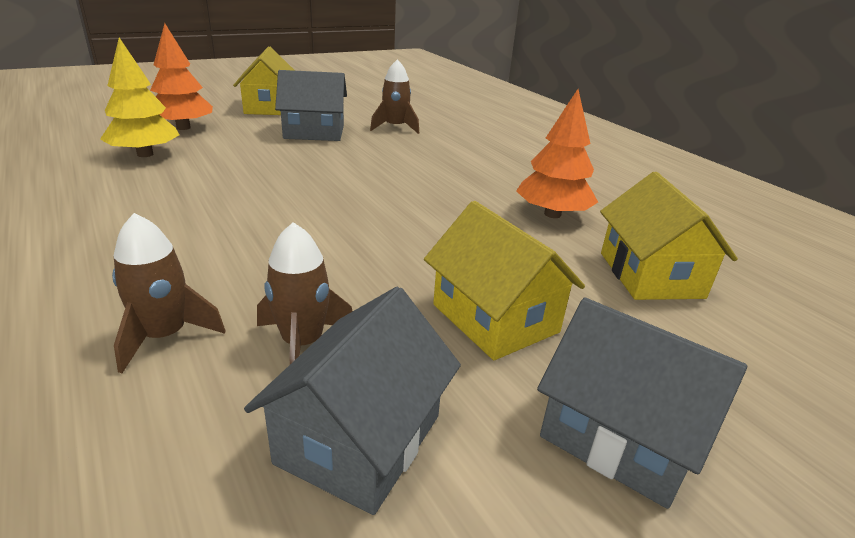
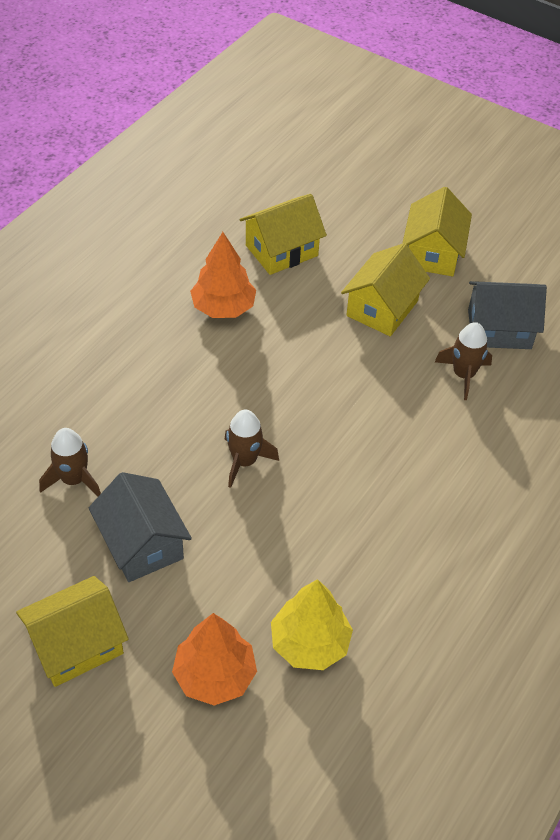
camera: 115 degrees left, 20 degrees up
brown rocket [112,213,226,373] -> brown rocket moved to [224,409,279,488]
grey house [537,298,747,509] -> yellow house [402,187,472,276]

